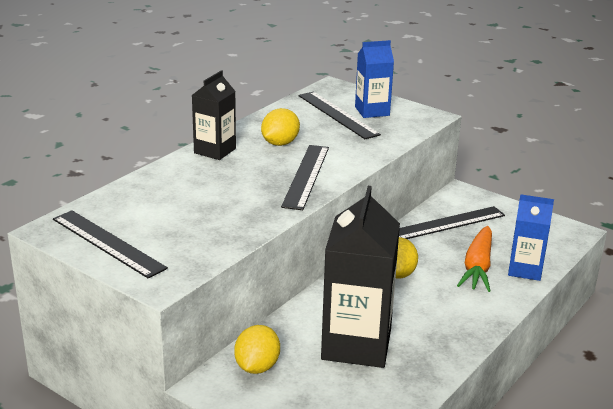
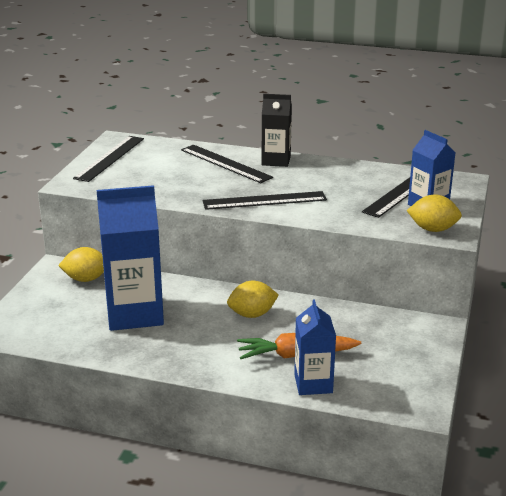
camera: 70 degrees right, 0 degrees up
yellow lemon [261,108,300,146] -> yellow lemon moved to [407,195,462,232]
black carton [321,186,400,368] -> blue carton [97,185,164,331]
black ruler [399,206,505,239] -> black ruler moved to [181,145,273,183]

